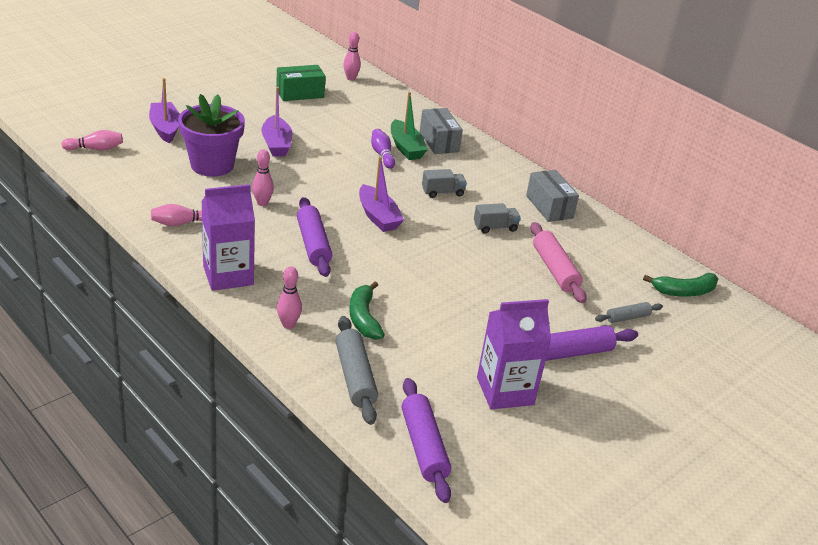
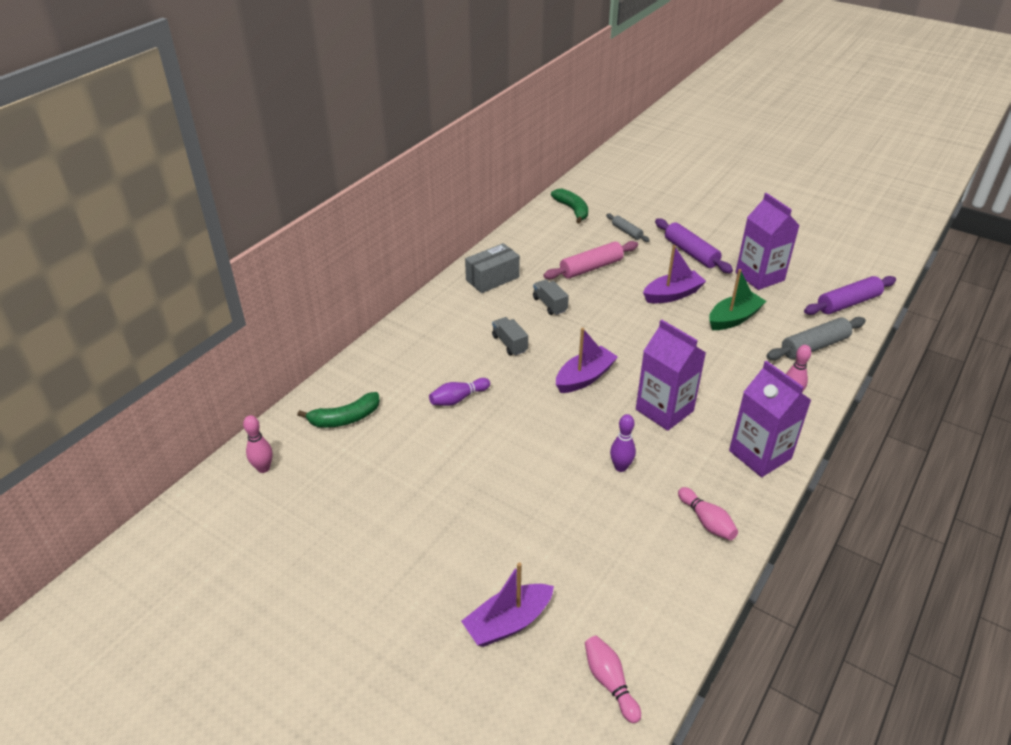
camera: 100 degrees left, 5 degrees up
purple flower pot [178,94,245,177] -> none
pink bowling pin [252,149,274,206] -> purple bowling pin [610,414,636,472]
purple boat [261,87,293,157] -> purple boat moved to [643,245,706,303]
green box [276,65,326,101] -> none
purple rolling pin [297,197,332,277] -> purple carton [636,319,706,431]
green banana [349,281,385,340] -> green banana moved to [297,392,380,428]
green boat [391,92,428,160] -> green boat moved to [709,269,766,330]
grey box [420,108,463,154] -> none

